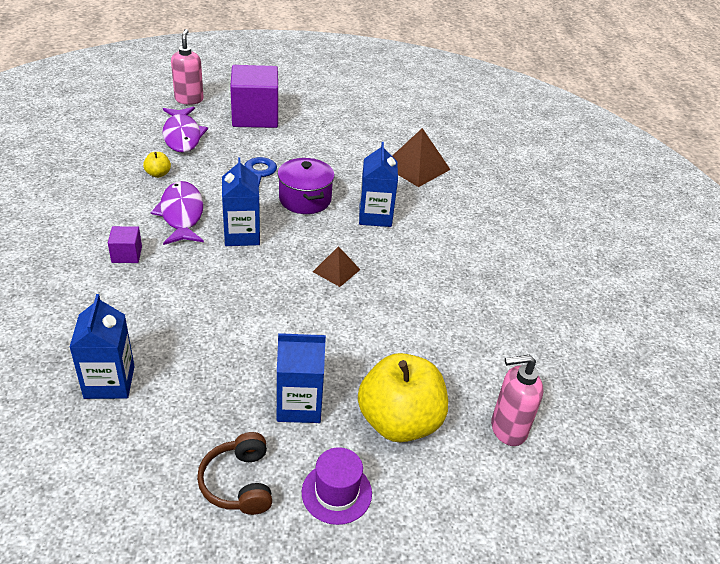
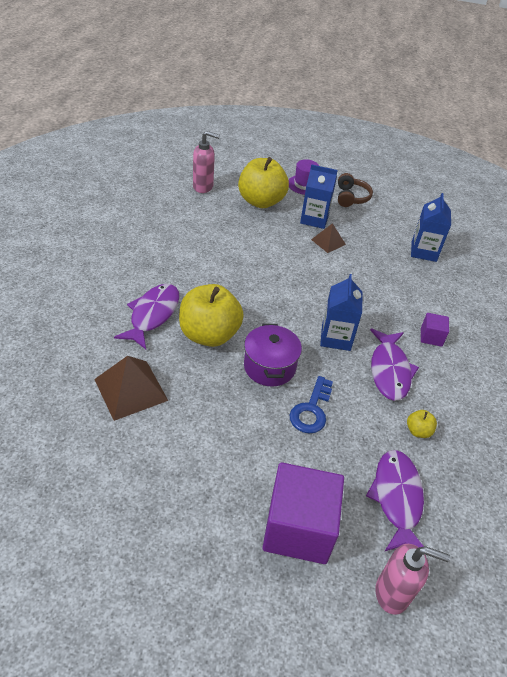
camera: 165 degrees left, 5 degrees up
pink soap dispenser [171,29,204,105] -> pink soap dispenser turned 90 degrees counterclockwise [376,544,450,615]
brown pyramid [313,246,360,287] -> brown pyramid moved to [311,223,346,253]
blue carton [359,142,398,227] -> yellow apple [179,284,244,347]
none -> purple fish [114,284,179,349]

